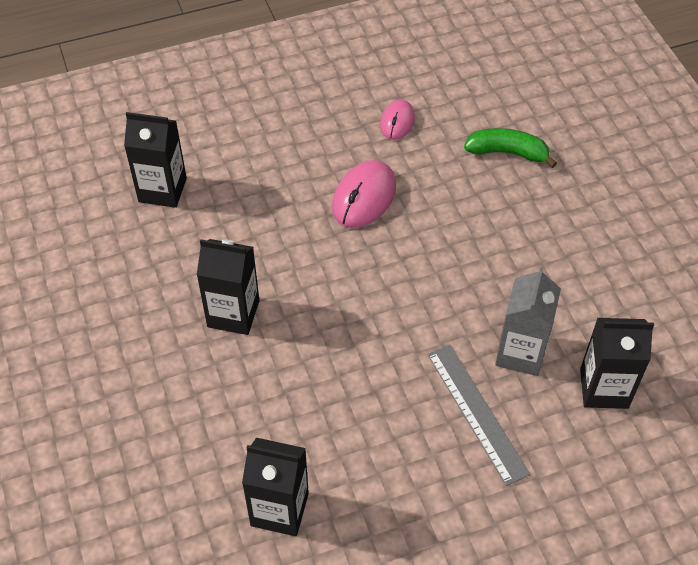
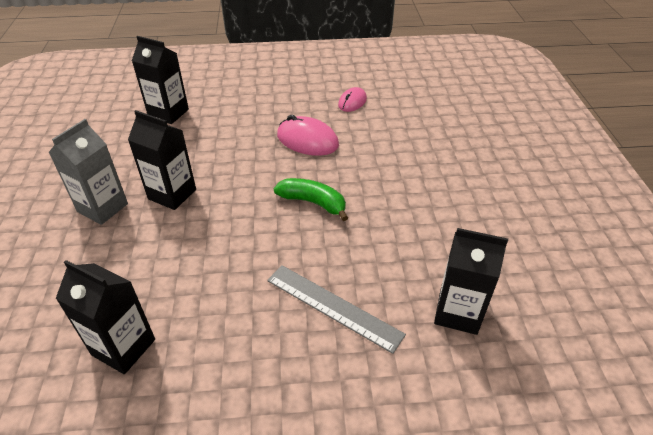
camera: 15 degrees right, 10 degrees down
pink mouse [332,160,396,228] -> pink mouse turned 75 degrees clockwise [277,115,339,156]
grey ruler [427,345,530,486] -> grey ruler turned 45 degrees counterclockwise [267,265,406,354]
green banana [464,128,557,168] -> green banana moved to [274,178,348,221]
grey carton [495,267,561,376] -> grey carton moved to [48,119,128,225]

